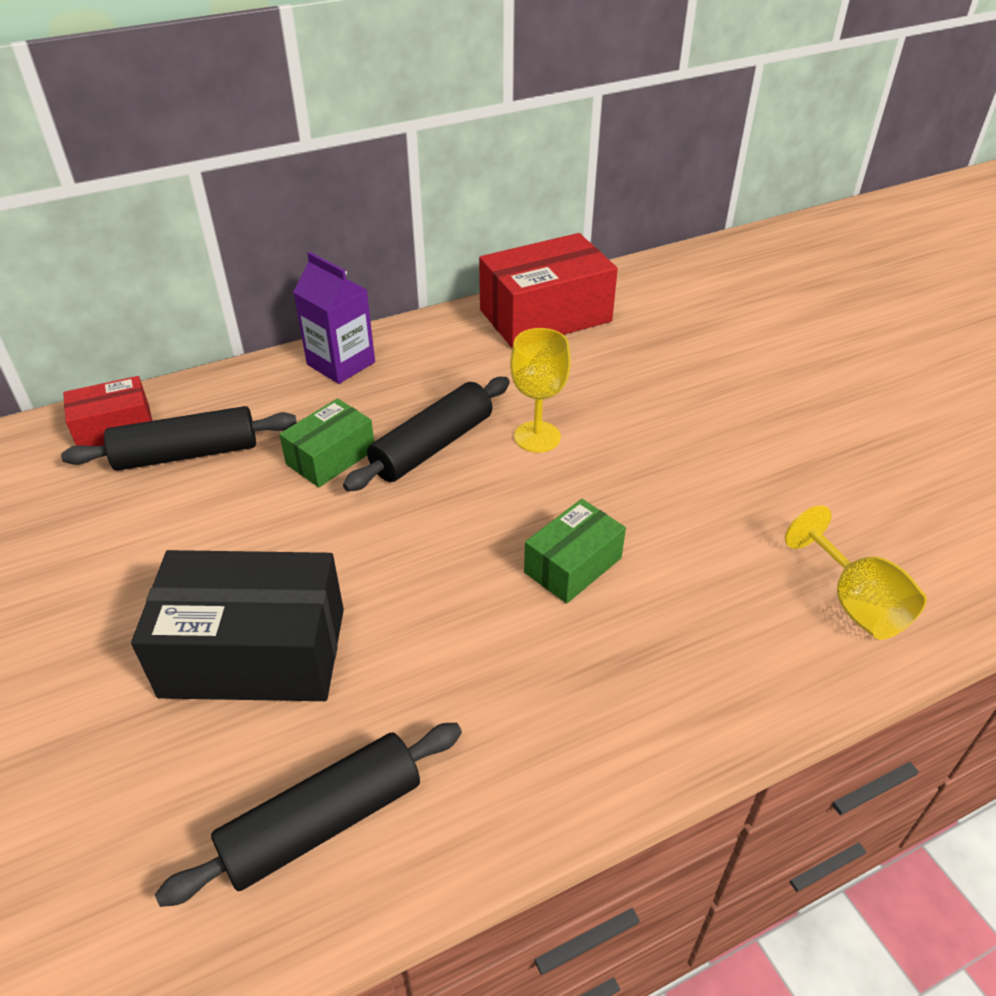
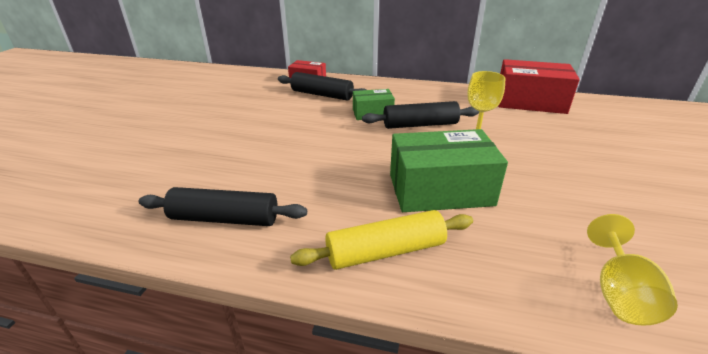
camera: 40 degrees right, 10 degrees down
black box [131,550,344,701] -> none
purple carton [293,252,375,384] -> none
green box [524,499,626,604] -> green box [390,129,508,212], size x1.79
none -> yellow rolling pin [290,210,473,270]

